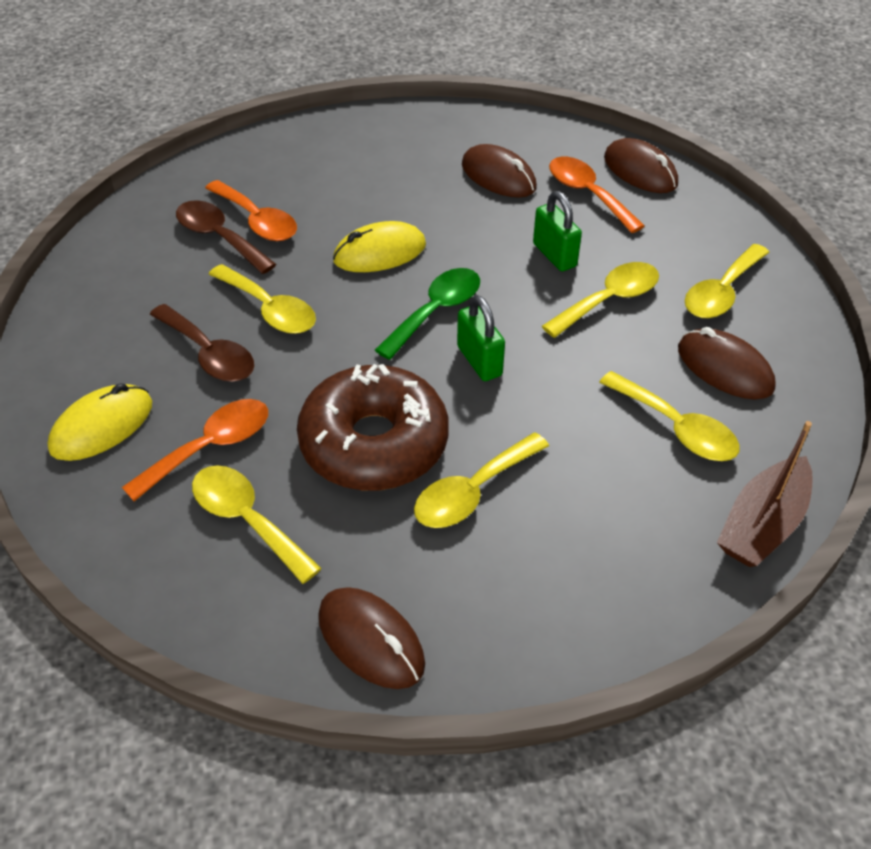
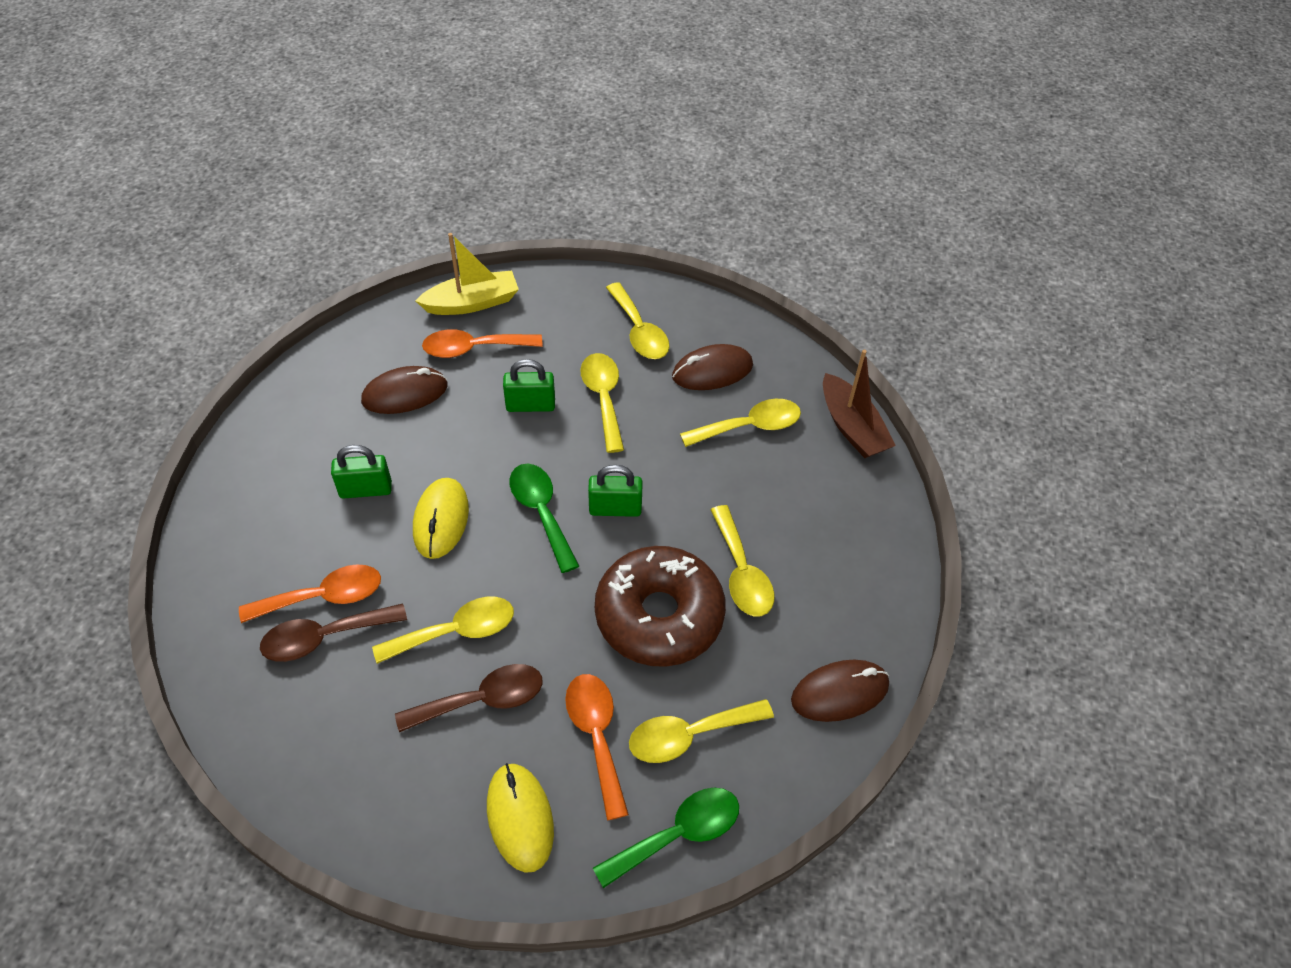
camera: 65 degrees left, 5 degrees up
brown mouse [604,138,678,193] -> yellow boat [416,233,519,315]
none -> green padlock [331,445,392,499]
none -> green spoon [593,788,739,888]

